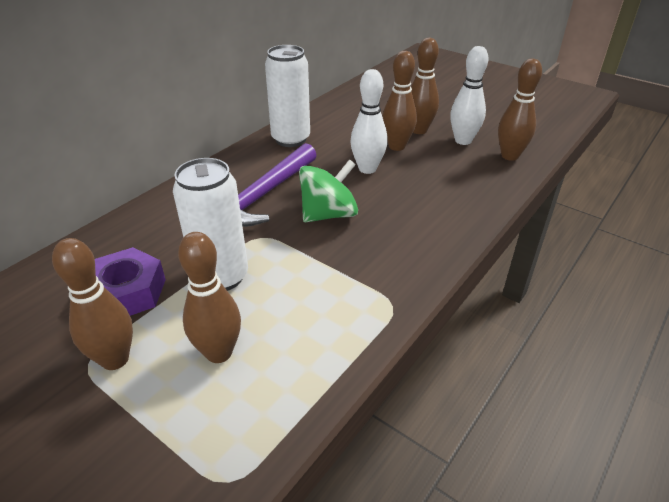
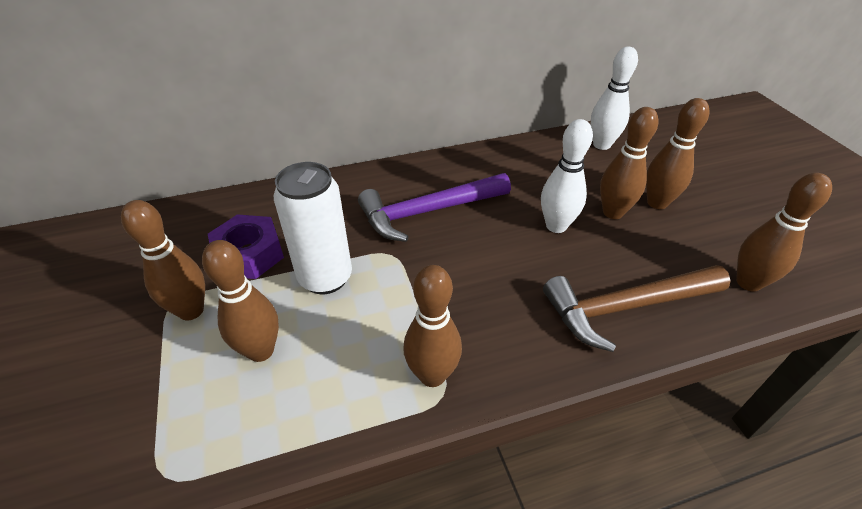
camera: 35 degrees right, 5 degrees up
white can [265,45,310,147] -> none
green spinning top [299,159,358,222] -> none
white bowling pin [450,46,489,145] -> white bowling pin moved to [591,47,638,150]
none -> brown bowling pin [403,265,462,387]
none -> brown hammer [543,265,731,352]

